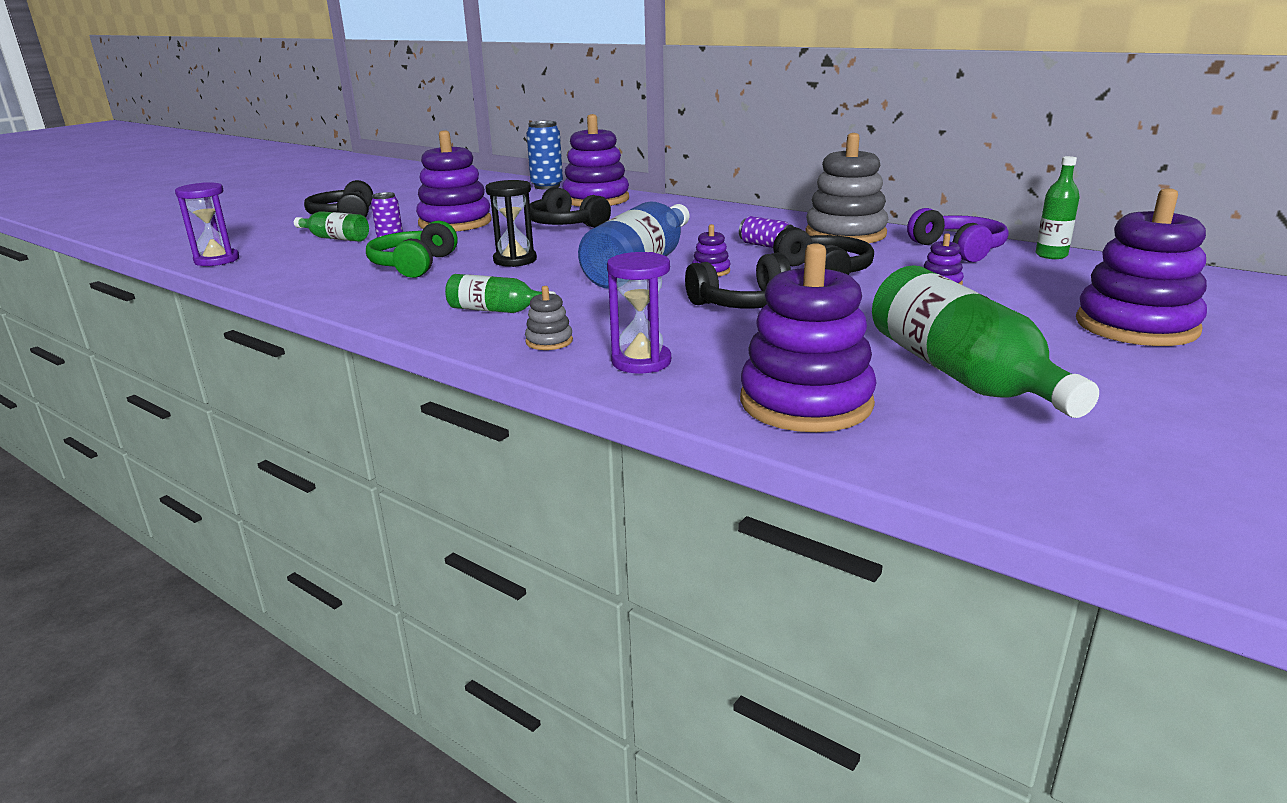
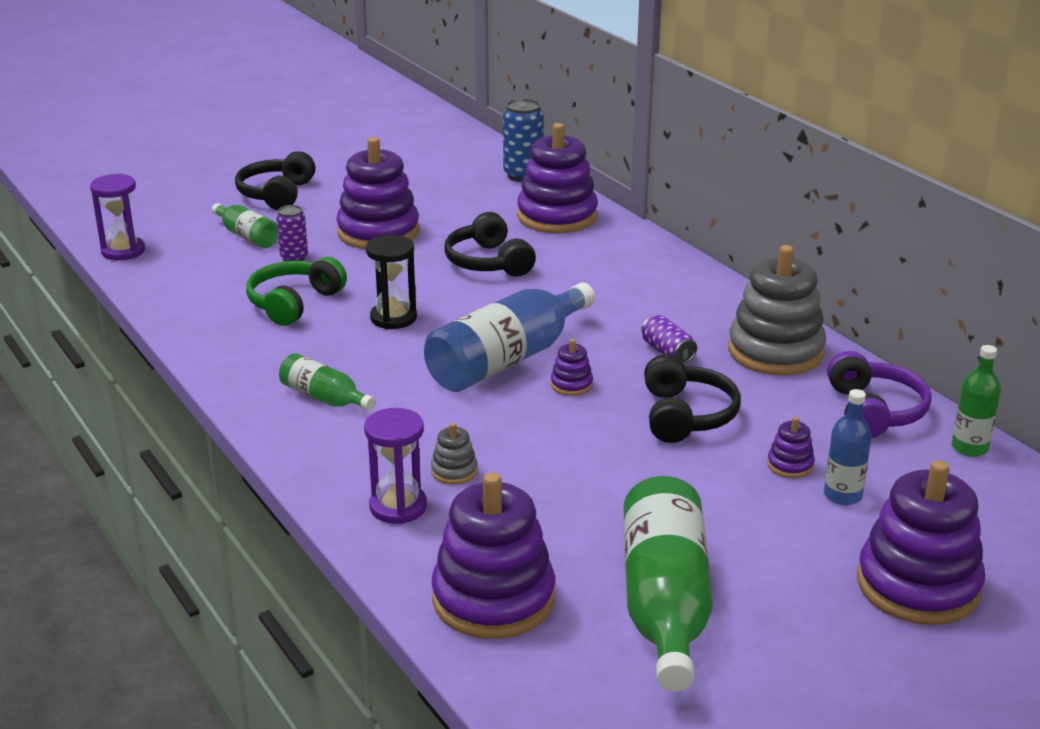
camera: 20 degrees right, 5 degrees up
grey stacking toy [525,286,573,350] -> grey stacking toy moved to [431,423,478,485]
black headphones [685,252,791,308] -> none
none -> blue bottle [824,389,872,505]

